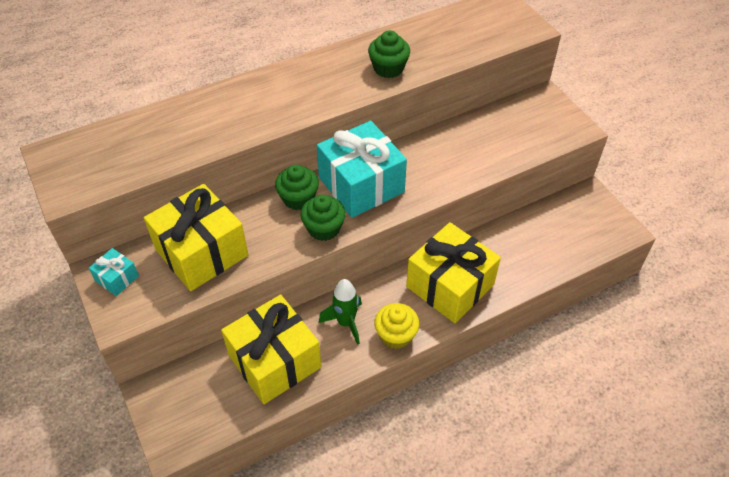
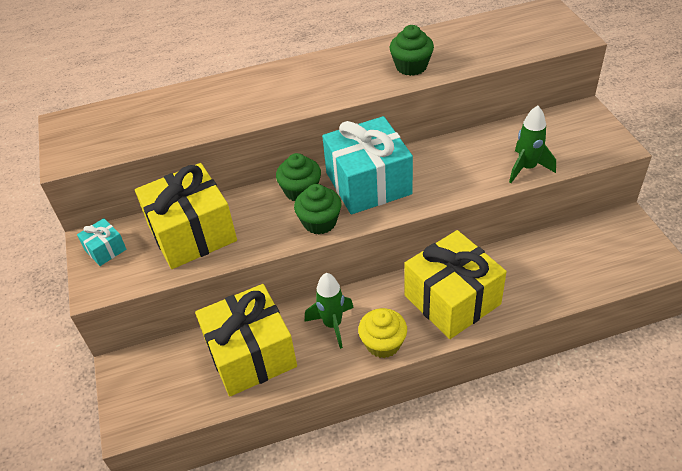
camera: 15 degrees right, 5 degrees down
none -> green rocket [509,105,556,183]

